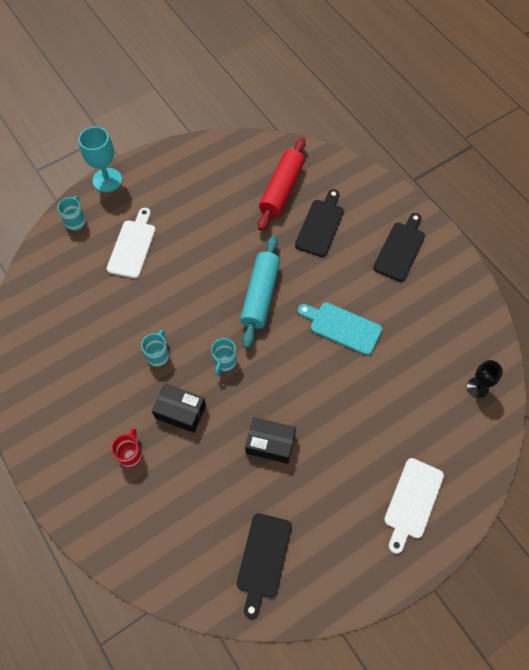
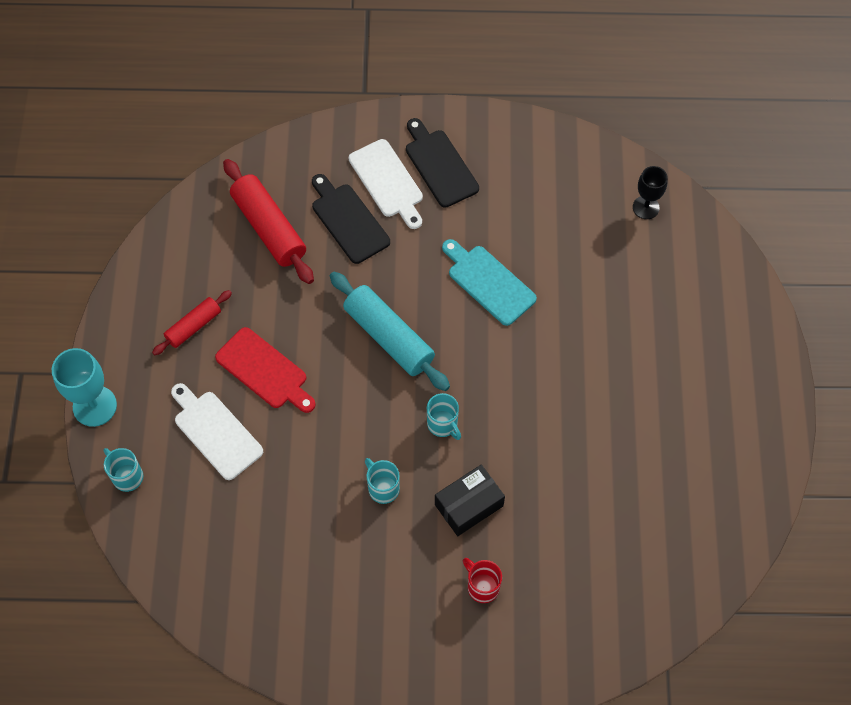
camera: 55 degrees left, 0 degrees up
black cutting board [237,513,292,619] -> none
black box [245,417,296,464] -> none
turquoise cutting board [298,302,382,355] -> turquoise cutting board turned 75 degrees clockwise [442,239,537,326]
white cutting board [384,458,444,554] -> white cutting board moved to [349,139,423,229]
none -> red rolling pin [152,290,232,355]
none -> red cutting board [215,327,316,413]

